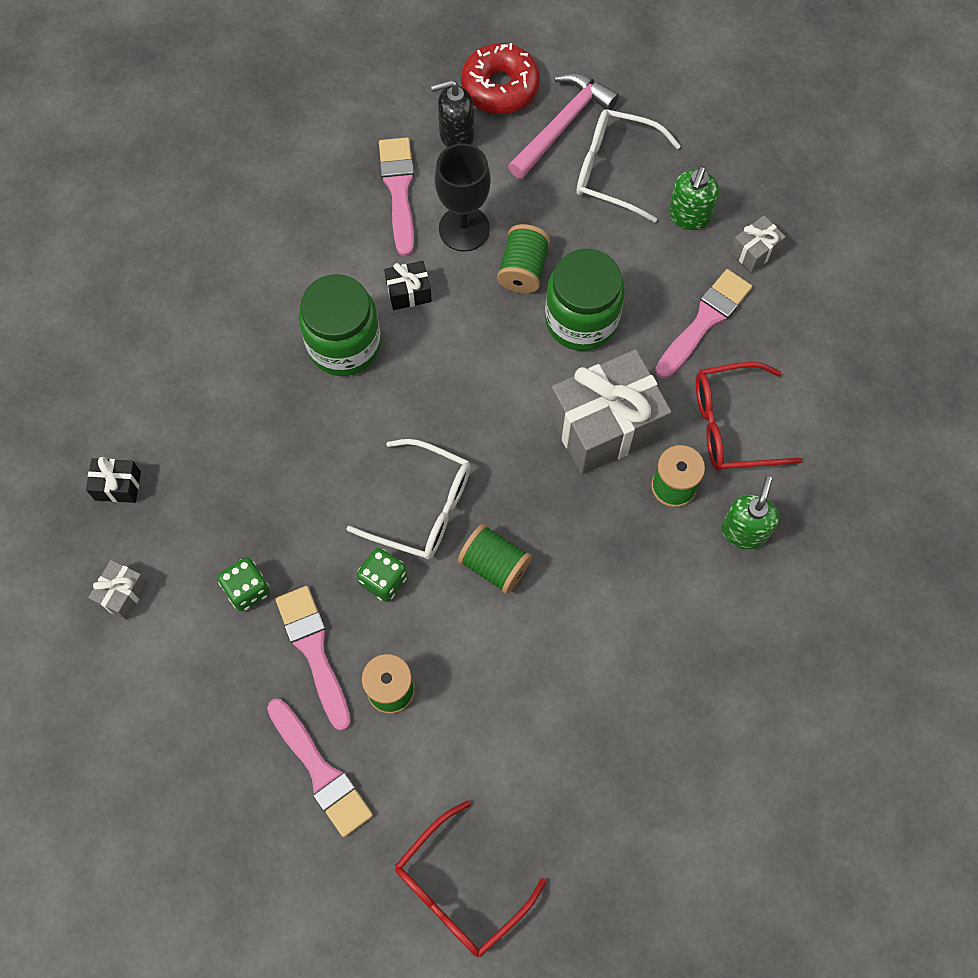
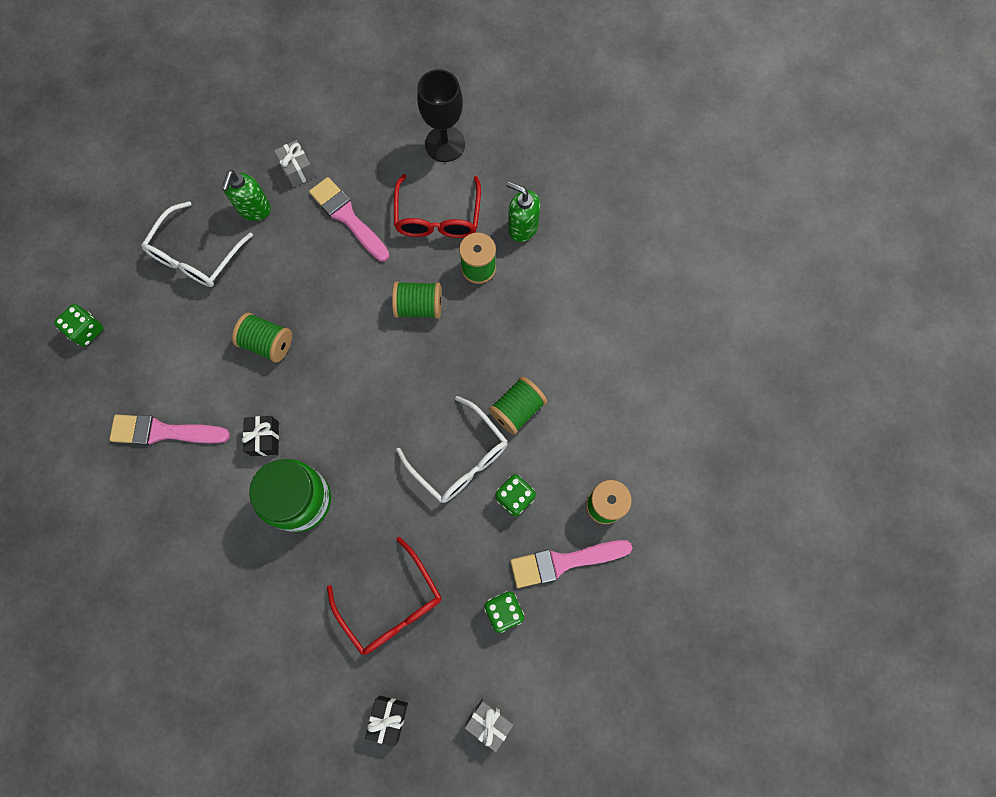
camera: 80 degrees left, 5 degrees up
pink brush [267,699,373,837] -> none
white glasses [346,439,470,560] -> white glasses turned 105 degrees clockwise [396,396,507,503]
red glasses [395,800,547,957] -> red glasses moved to [327,537,441,655]
black soap dispenser [431,80,474,147] -> none
black goblet [435,143,491,251] -> black goblet moved to [417,69,465,162]
red donut [461,43,540,114] -> green dice [54,304,104,347]
pink hammer [508,73,619,179] -> none
green jar [545,249,625,351] -> none
grey gift [549,349,672,474] -> green spool [392,281,442,319]
green soap dispenser [669,166,719,230] -> green soap dispenser turned 75 degrees clockwise [222,170,271,221]

